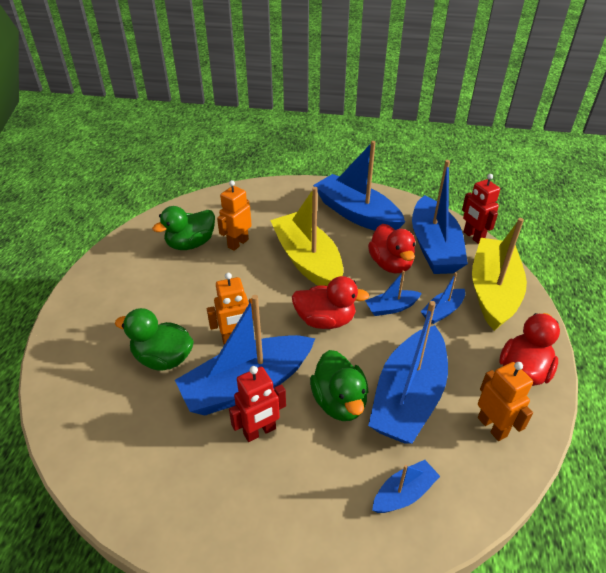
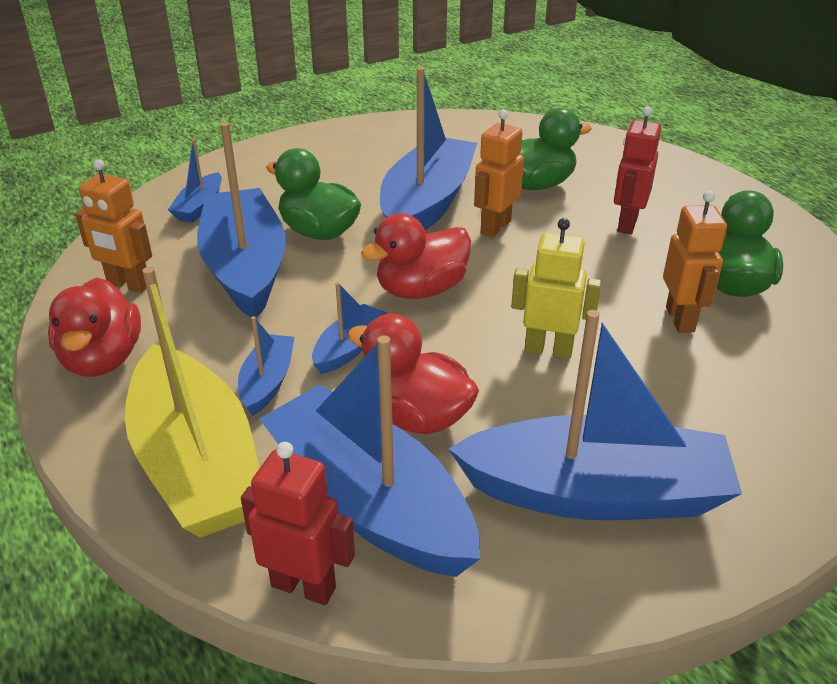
camera: 140 degrees right, 5 degrees down
red robot [229,366,286,442] -> red robot moved to [614,106,661,234]
yellow boat [270,187,343,286] -> yellow robot [511,218,601,359]

